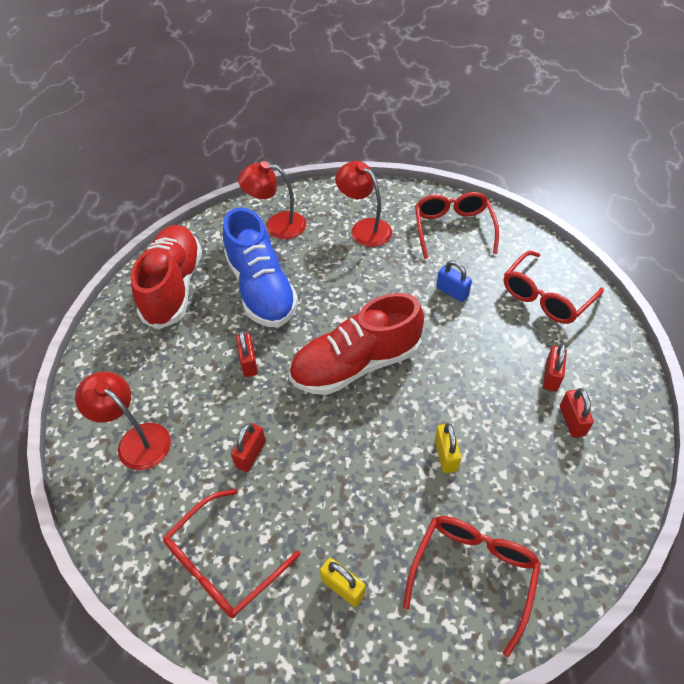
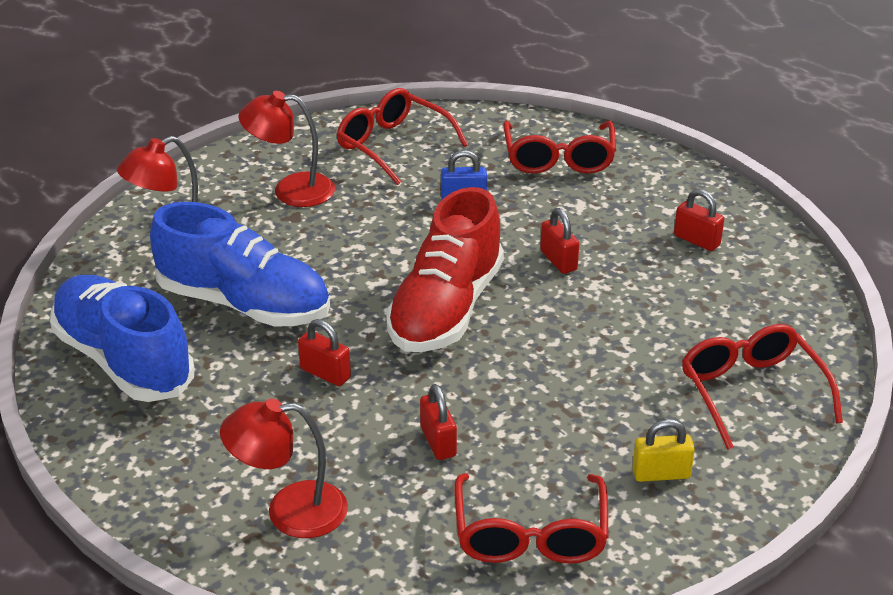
camera: 45 degrees left, 15 degrees down
red shoe [130,225,202,330] -> blue shoe [50,275,194,402]
yellow padlock [435,423,461,473] -> none
red padlock [543,343,567,391] -> red padlock moved to [540,208,579,274]

